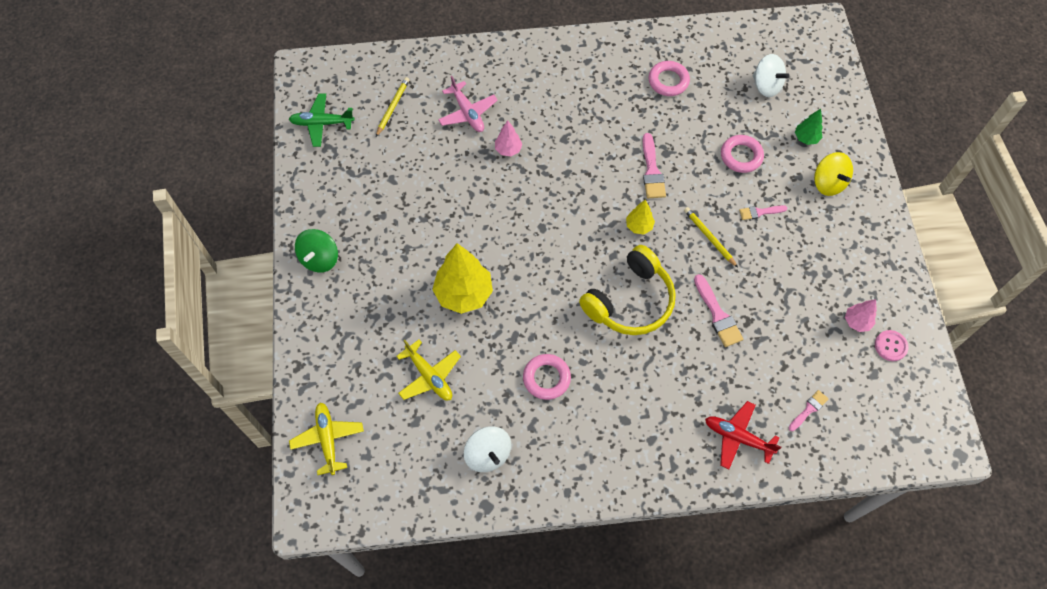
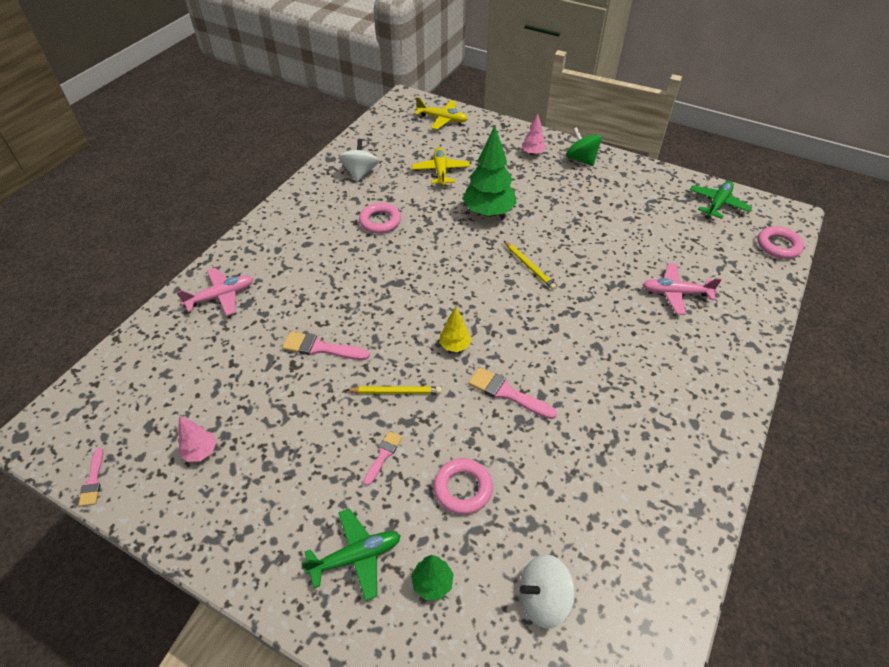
camera: 125 degrees right, 15 degrees down
yellow pencil [376,77,409,137] -> yellow pencil moved to [504,241,556,290]
yellow plane [396,340,461,400] -> yellow plane turned 90 degrees clockwise [412,147,470,186]
yellow tree [432,243,493,314] -> green tree [463,126,517,217]
white spinning top [464,426,511,472] -> white spinning top turned 90 degrees clockwise [339,139,379,182]
pink tree [495,120,522,156] -> pink tree moved to [522,114,546,155]
yellow headphones [579,245,676,335] -> none
pink ring [649,61,690,96] -> pink ring moved to [757,226,804,259]
red plane [705,401,781,469] -> pink plane [176,268,253,316]
pink brush [788,390,828,431] -> pink brush moved to [78,448,103,507]
yellow spinning top [814,152,853,196] -> green plane [301,508,401,601]
pink button [875,330,908,361] -> none

